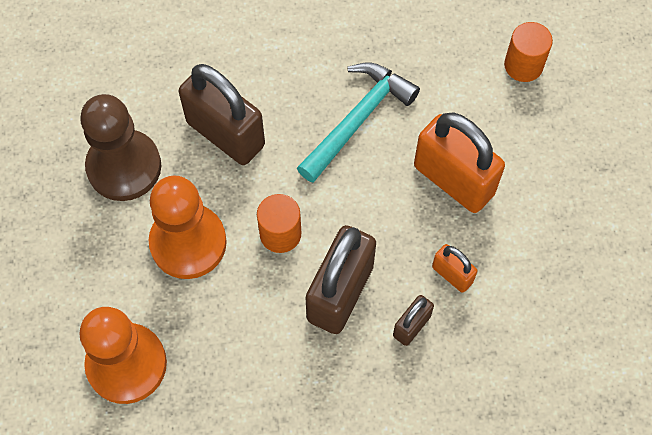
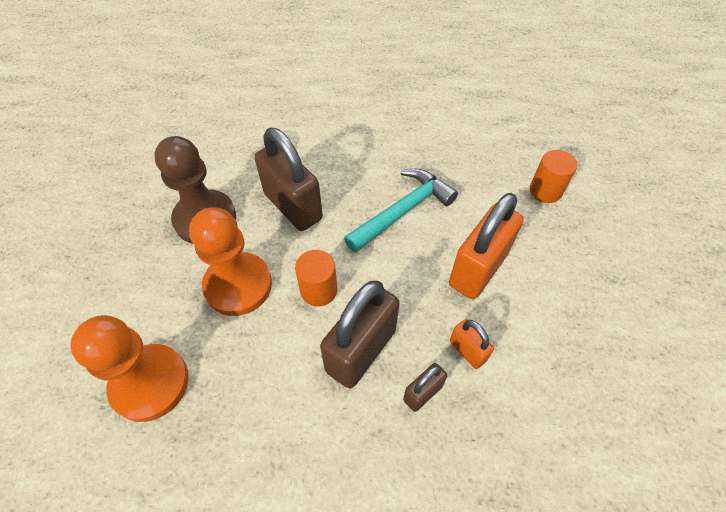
camera: 10 degrees right, 10 degrees down
orange padlock [414,112,505,213] -> orange padlock turned 75 degrees clockwise [449,193,524,299]

